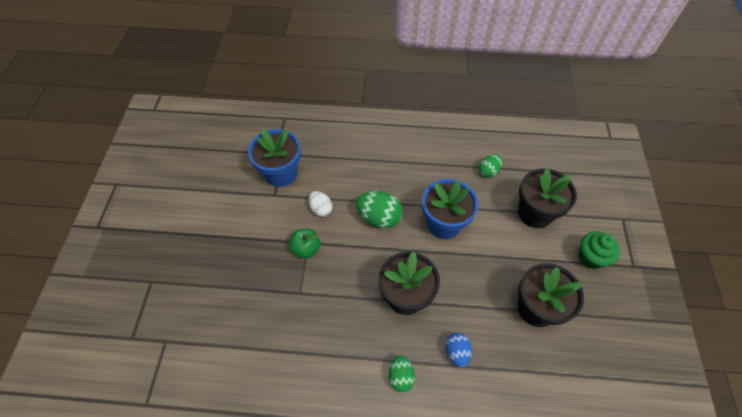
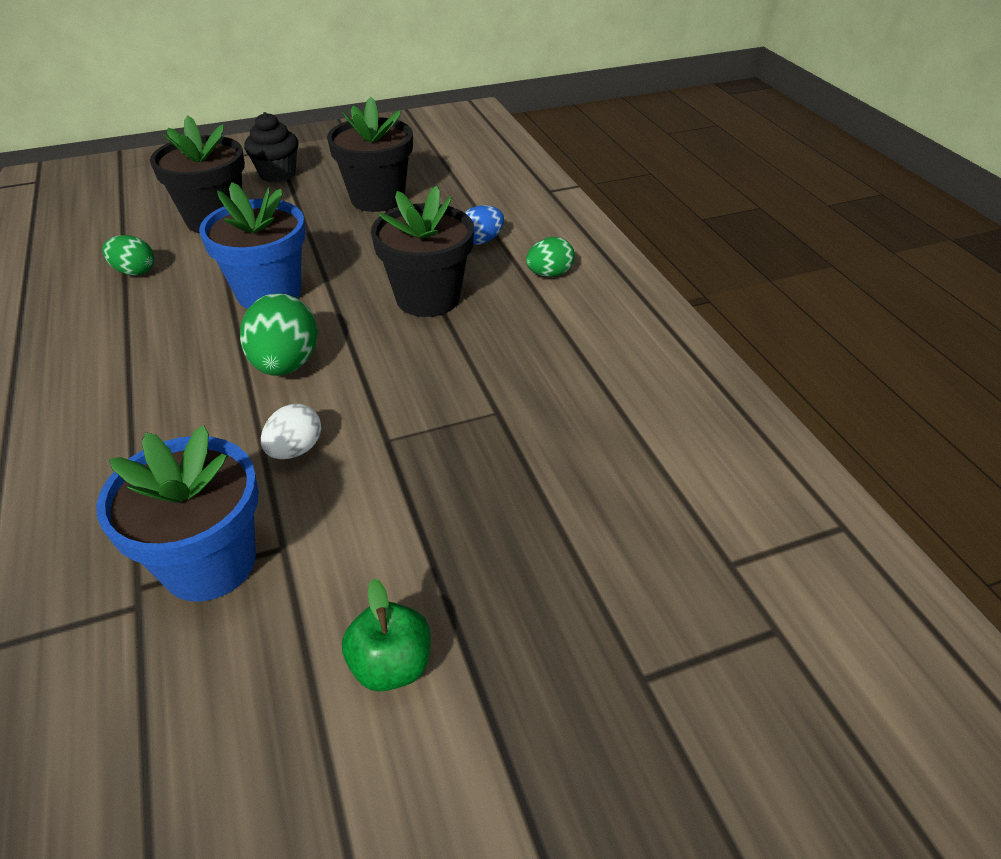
camera: 115 degrees left, 15 degrees down
green apple [289,229,320,259] -> green apple moved to [342,579,431,692]
green cupcake [578,231,620,269] -> black cupcake [244,112,299,182]

